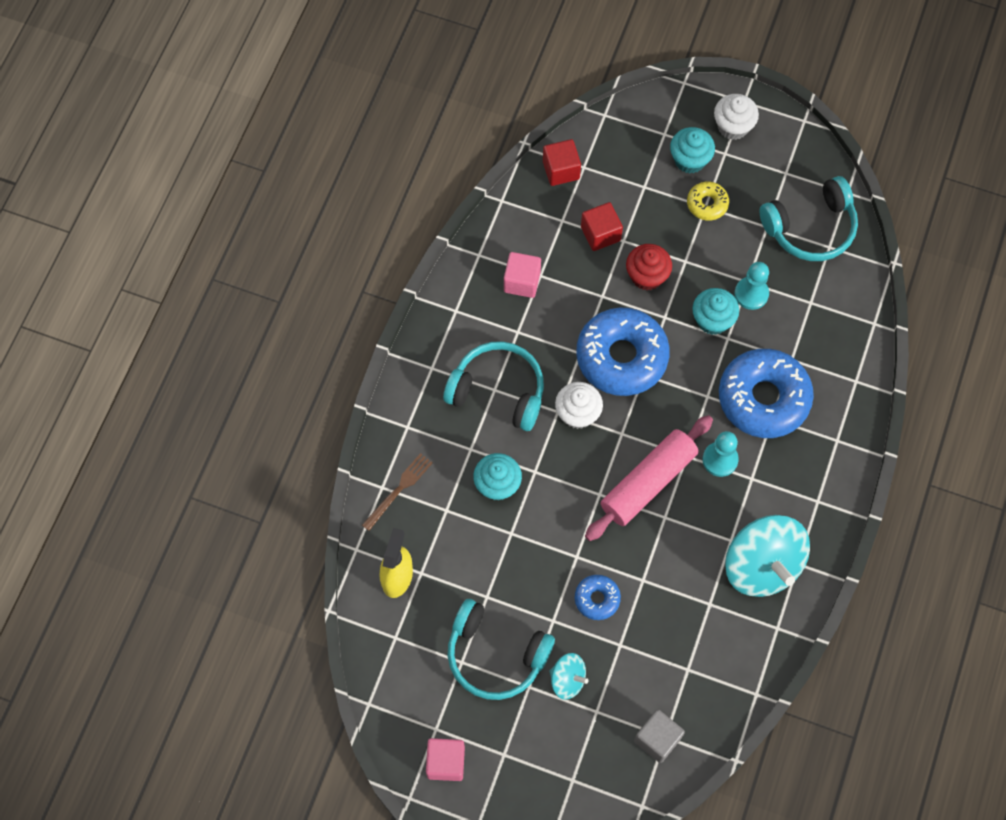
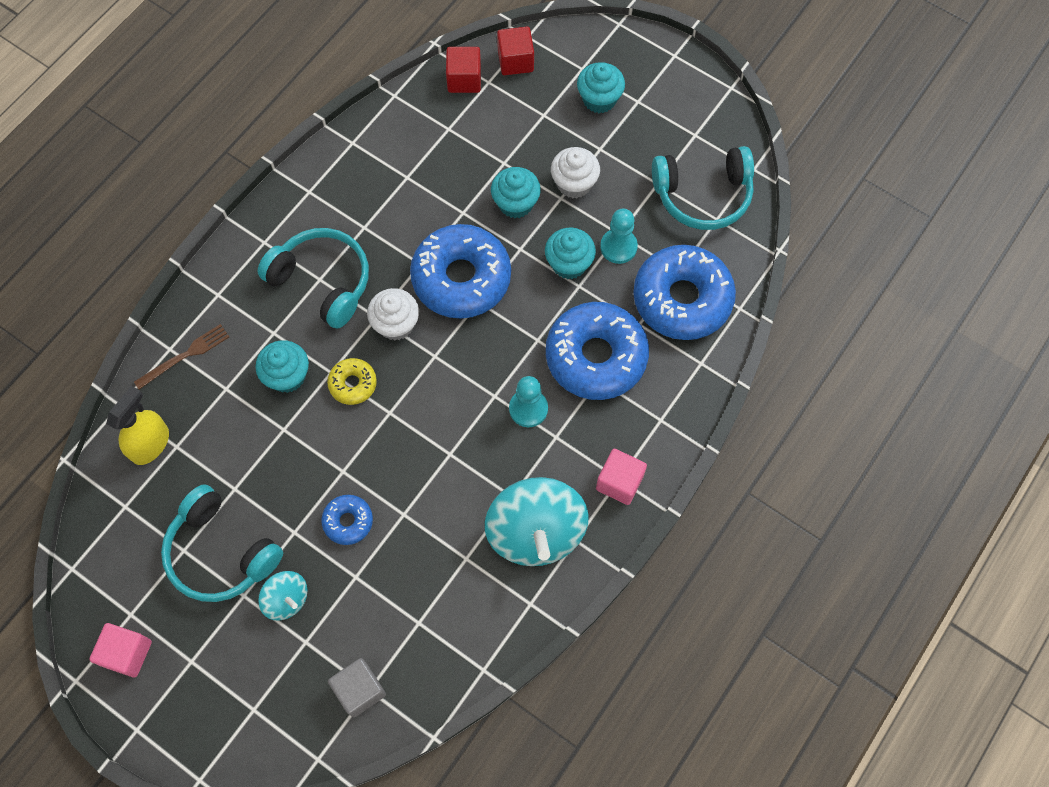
camera: 15 degrees right, 0 degrees up
pink cube [504,252,541,298] -> pink cube moved to [596,449,647,505]
red cube [581,202,623,251] -> red cube moved to [497,27,534,75]
pink rolling pin [585,415,713,541] -> none
red cupcake [626,244,672,290] -> turquoise cupcake [491,167,541,218]
yellow donut [687,182,729,221] -> yellow donut moved to [327,358,377,405]
white cupcake [714,94,759,140] -> white cupcake moved to [551,147,600,199]
none -> blue donut [633,245,736,340]

